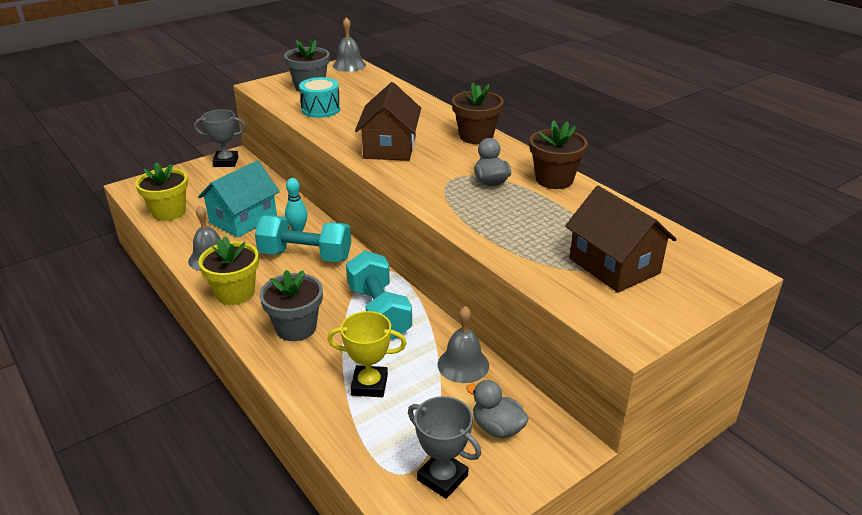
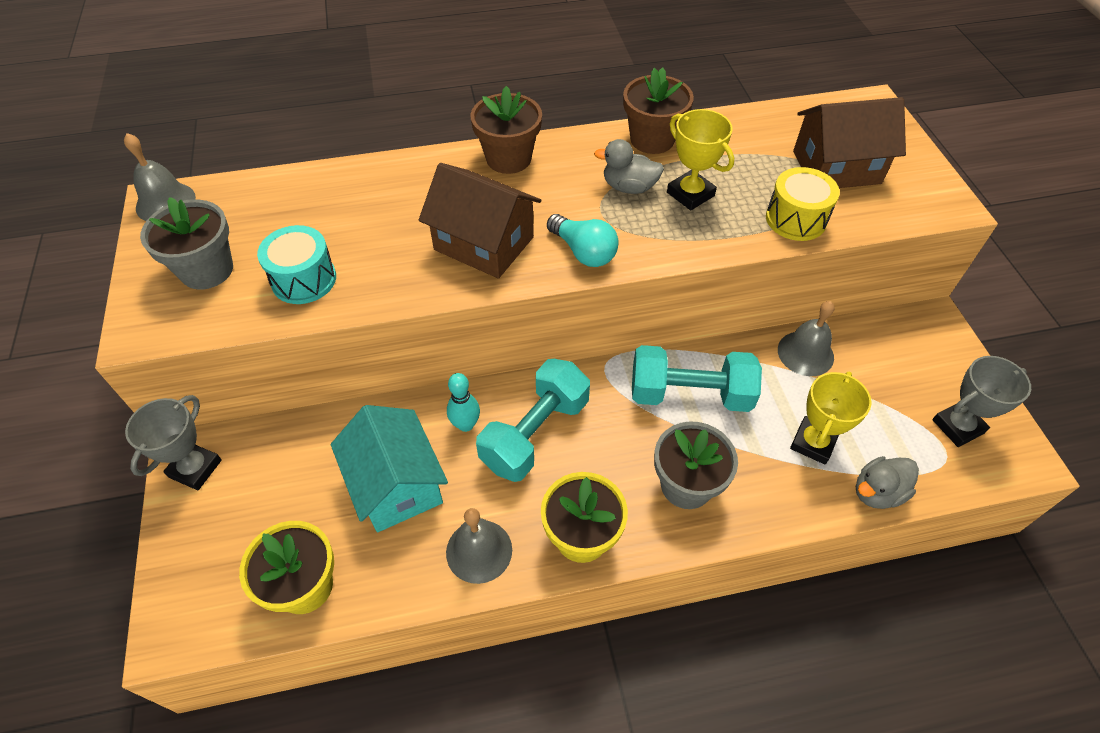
camera: 65 degrees left, 20 degrees up
grey duck [466,380,529,438] -> grey duck moved to [856,456,919,509]
none -> turquoise light bulb [547,214,619,267]
none -> yellow trophy [667,109,734,210]
none -> yellow drum [766,167,840,241]

